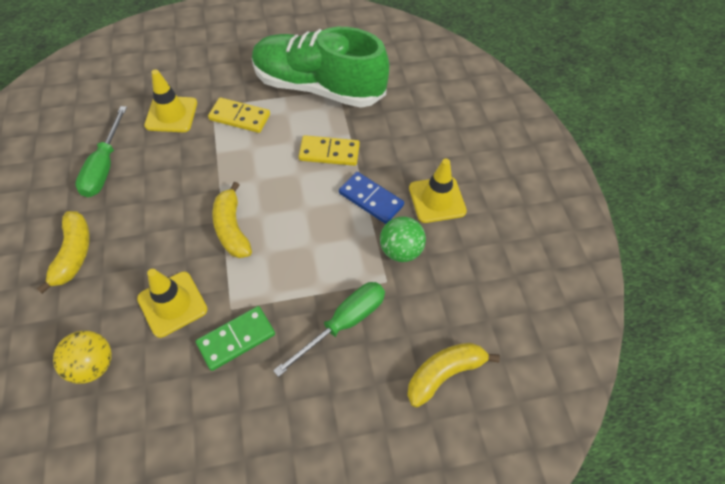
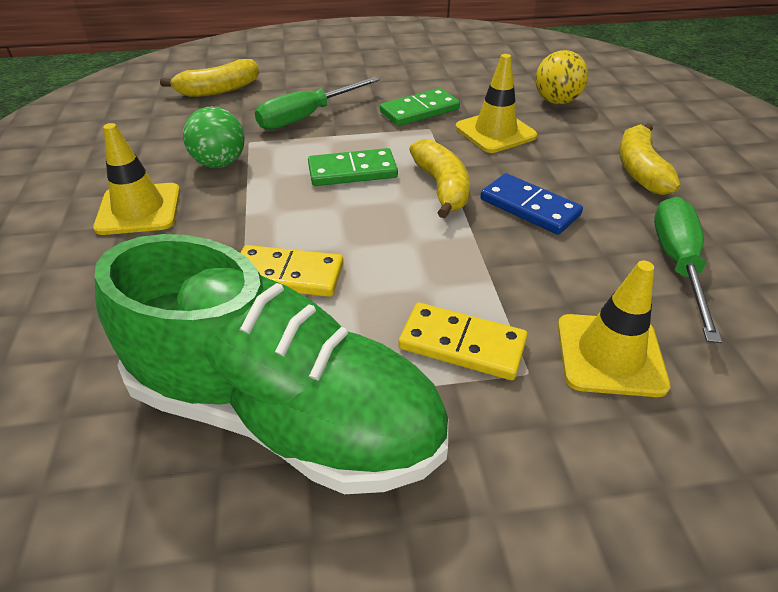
camera: 175 degrees left, 15 degrees down
blue domino [339,172,404,224] -> blue domino moved to [480,173,583,235]
none -> green domino [308,148,398,186]

